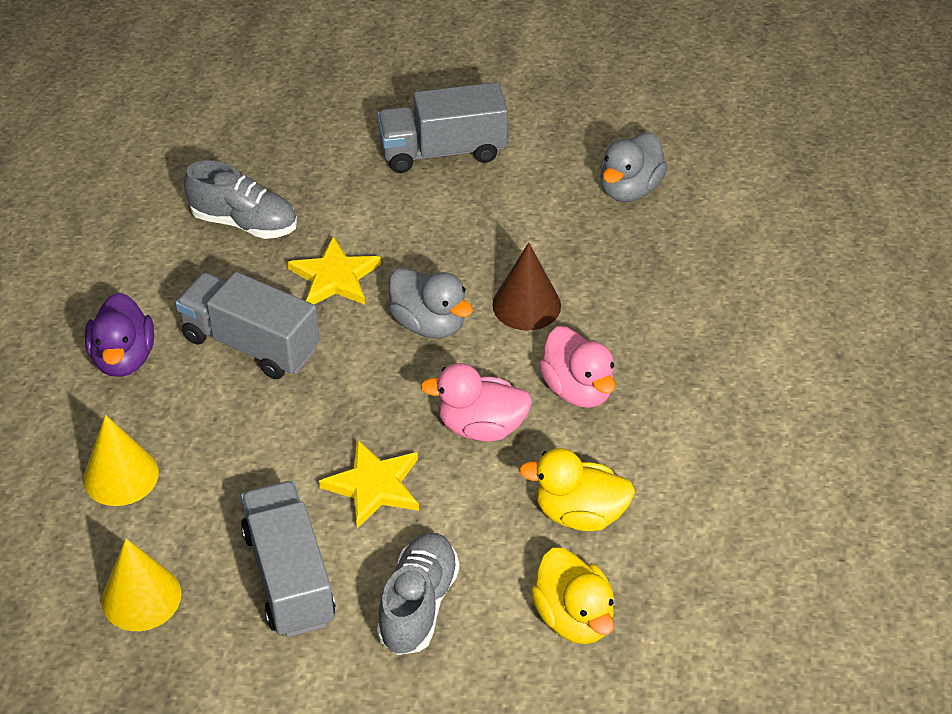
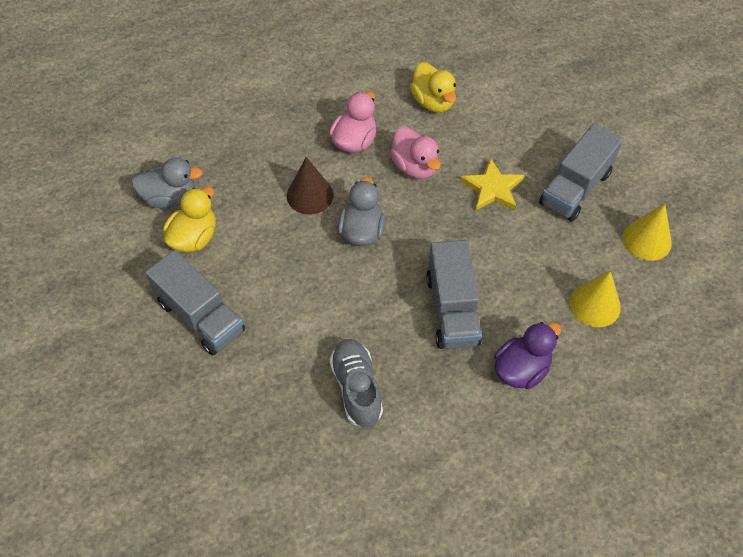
camera: 125 degrees left, 10 degrees up
yellow star [287,236,381,305] -> none
grey shoe [377,533,459,655] -> none
yellow duck [531,548,614,644] -> yellow duck moved to [163,186,216,252]

